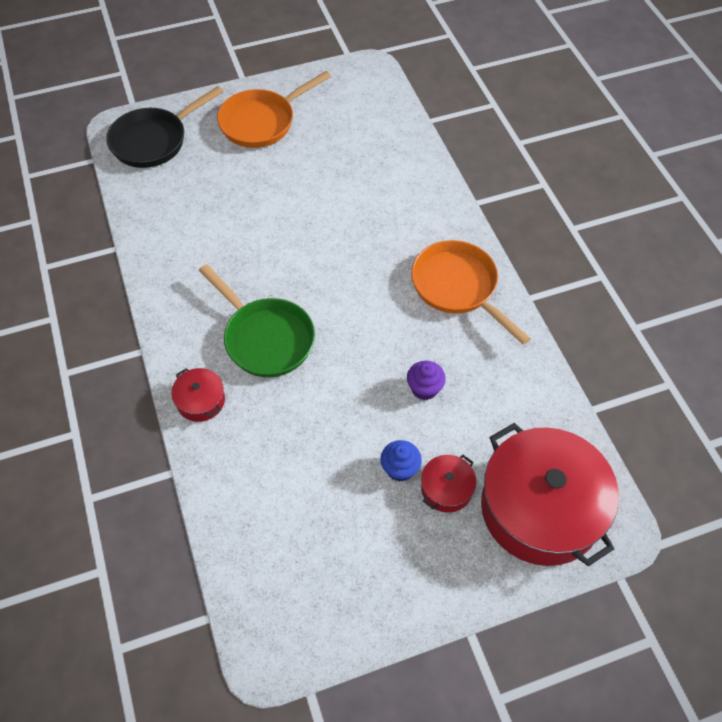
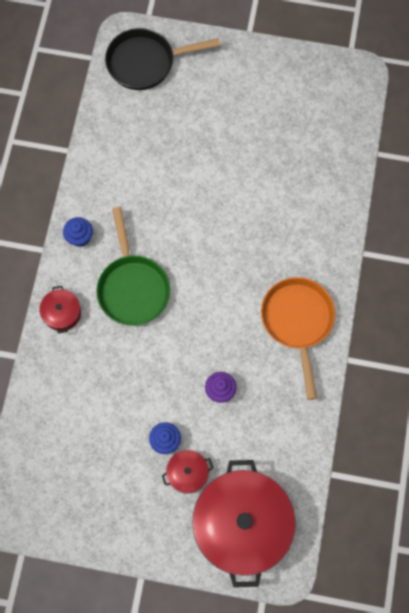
camera: 30 degrees right, 15 degrees up
orange pan [217,71,331,148] -> none
none -> blue cupcake [63,217,93,247]

